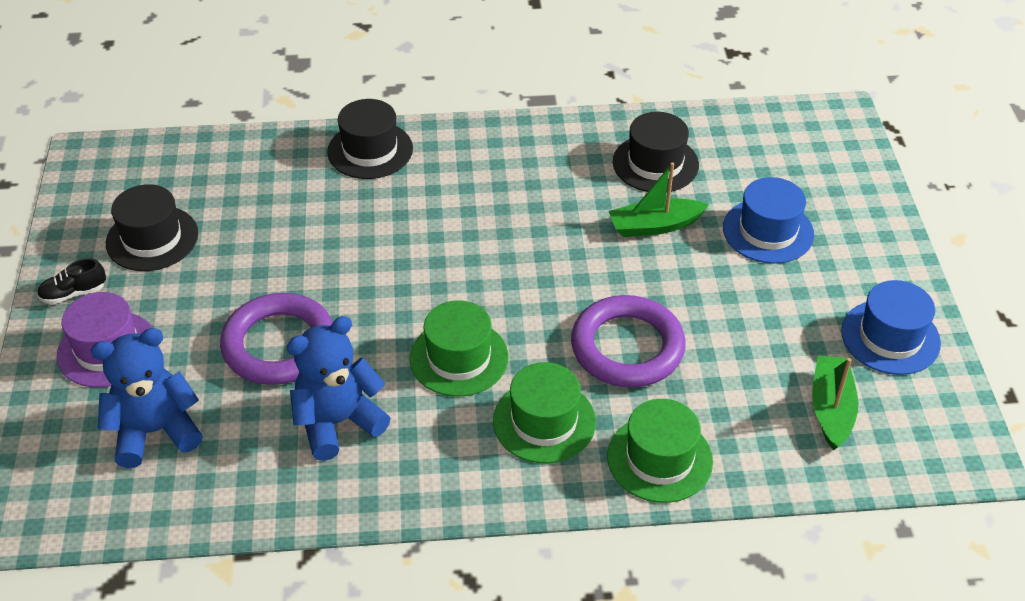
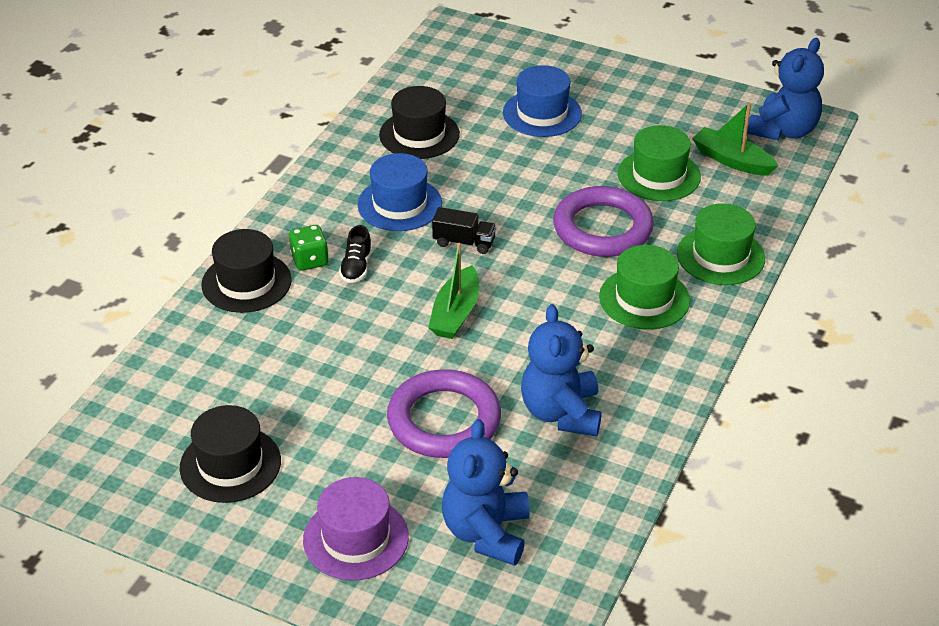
camera: 60 degrees left, 5 degrees down
black shoe [37,258,106,304] -> black shoe moved to [339,225,372,283]
green hat [409,300,508,397] -> green hat moved to [618,125,701,201]
green boat [609,162,709,237] -> green boat moved to [428,243,479,339]
blue hat [841,280,941,375] -> blue hat moved to [357,153,442,231]
none -> green dice [289,225,329,271]
none -> black truck [432,207,496,254]
none -> blue teddy bear [747,38,824,141]

